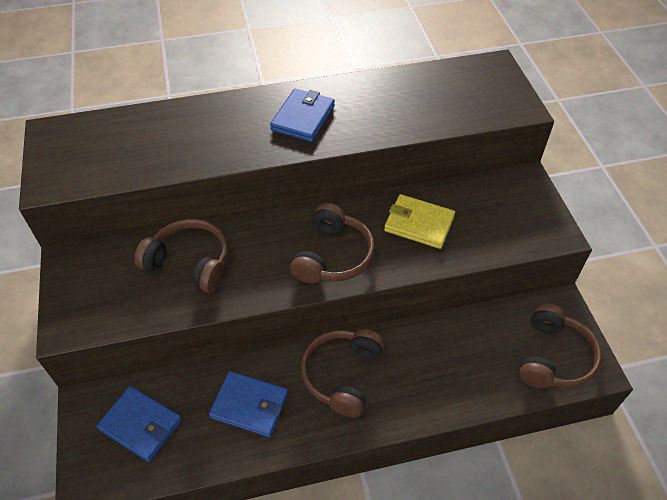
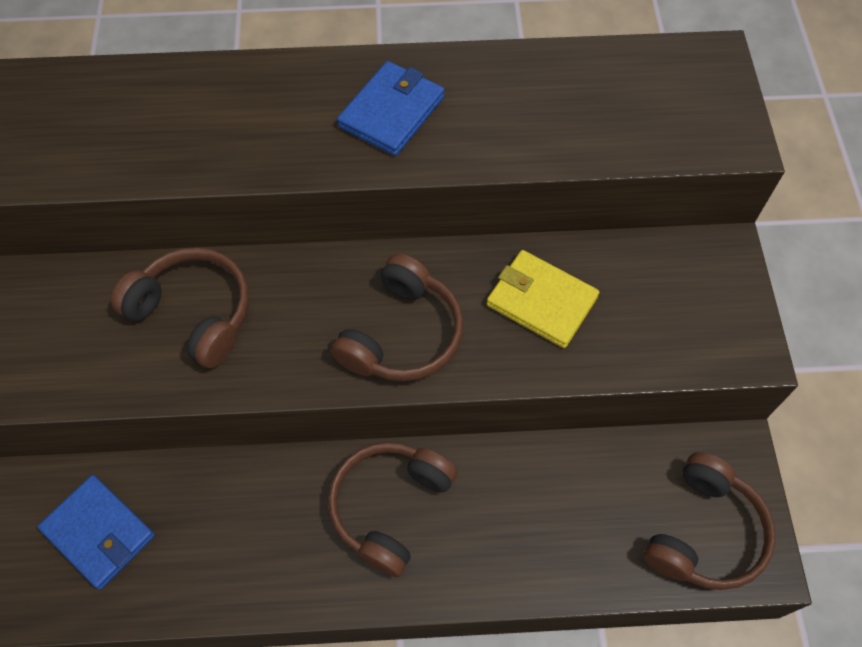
camera: 10 degrees right, 10 degrees up
blue wallet [209,371,288,437] -> none

